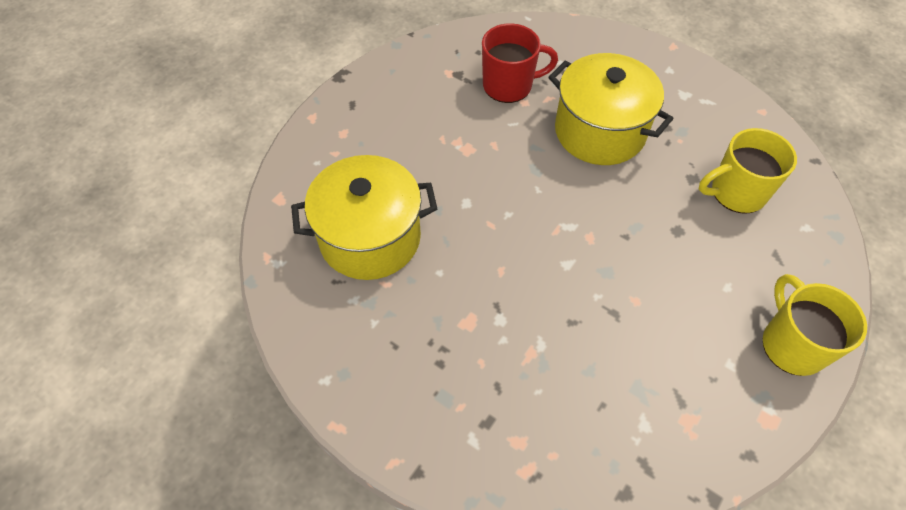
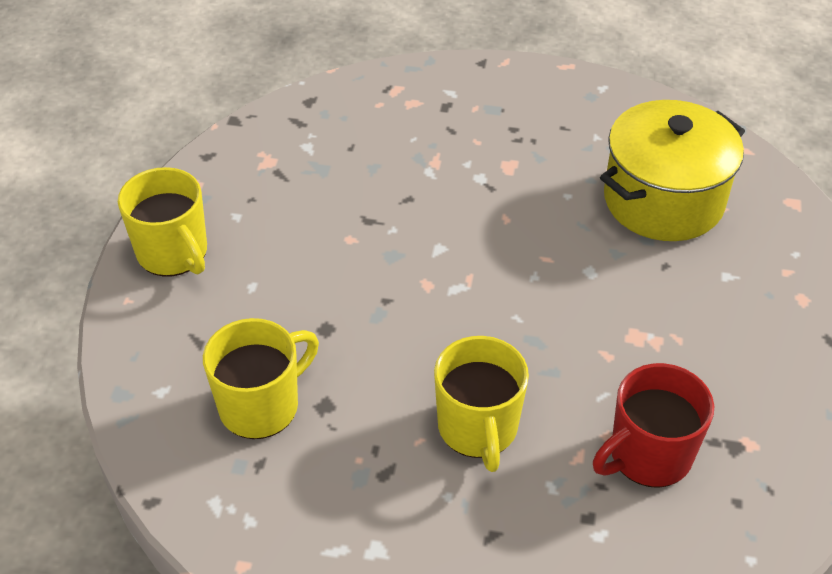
camera: 155 degrees right, 10 degrees down
yellow pot [549,53,673,165] -> yellow mug [434,336,529,472]

